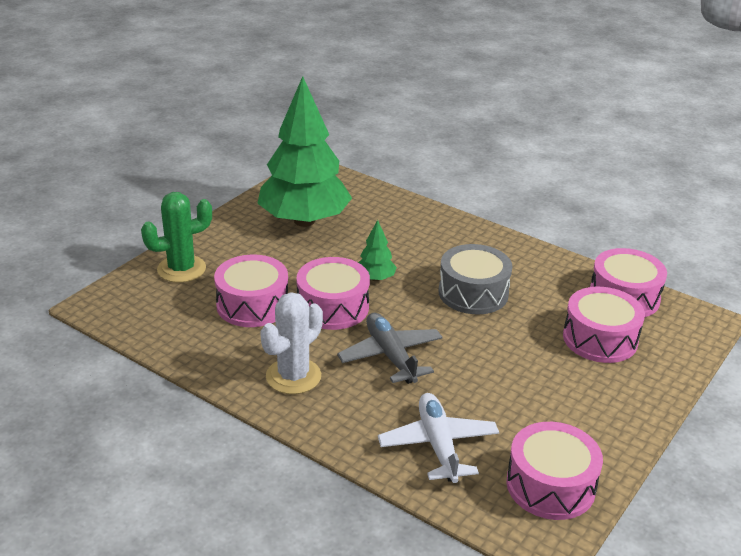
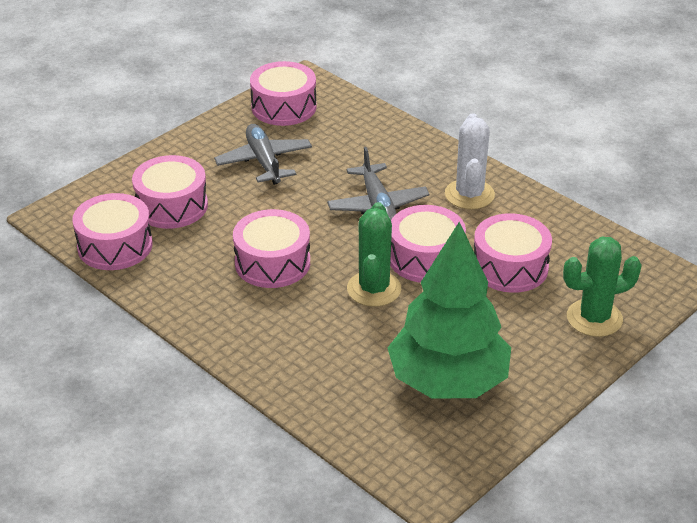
camera: 170 degrees left, 5 degrees up
white cactus [260,292,323,394] -> white cactus turned 45 degrees counterclockwise [445,113,495,209]
green tree [358,220,397,281] -> green cactus [347,202,401,307]
white plane [378,393,499,483] -> none
grey drum [438,244,512,314] -> pink drum [233,209,310,288]
none -> grey plane [214,124,312,185]

